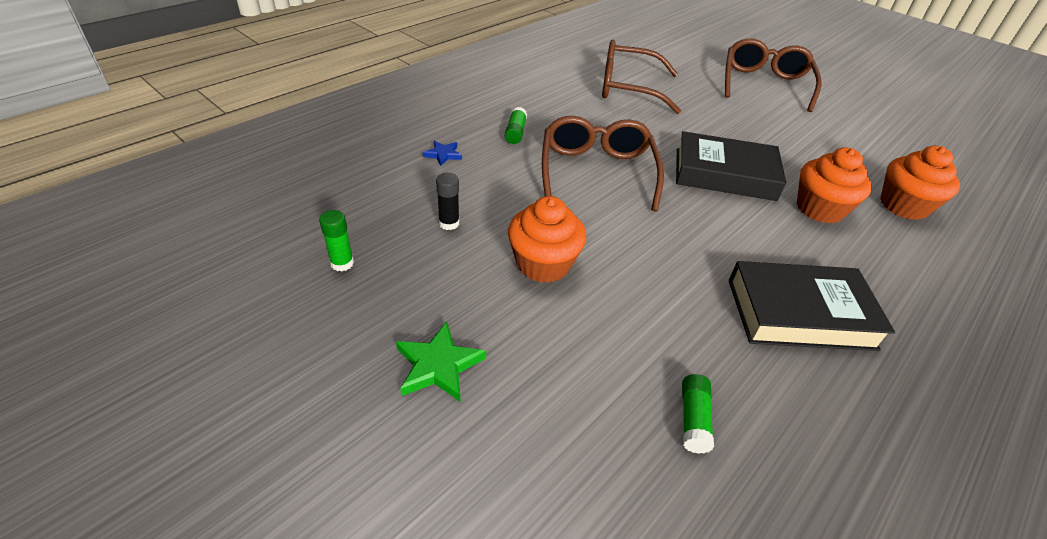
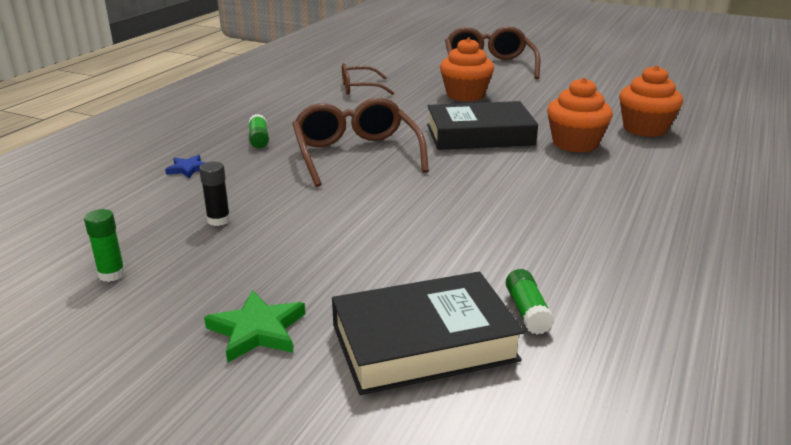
camera: 15 degrees left, 15 degrees down
orange cupcake [508,196,586,283] -> orange cupcake moved to [440,37,494,102]
brown glasses [602,40,681,114] -> brown glasses [342,63,394,95], size x0.59
black book [729,261,895,351] -> black book moved to [332,272,525,395]

